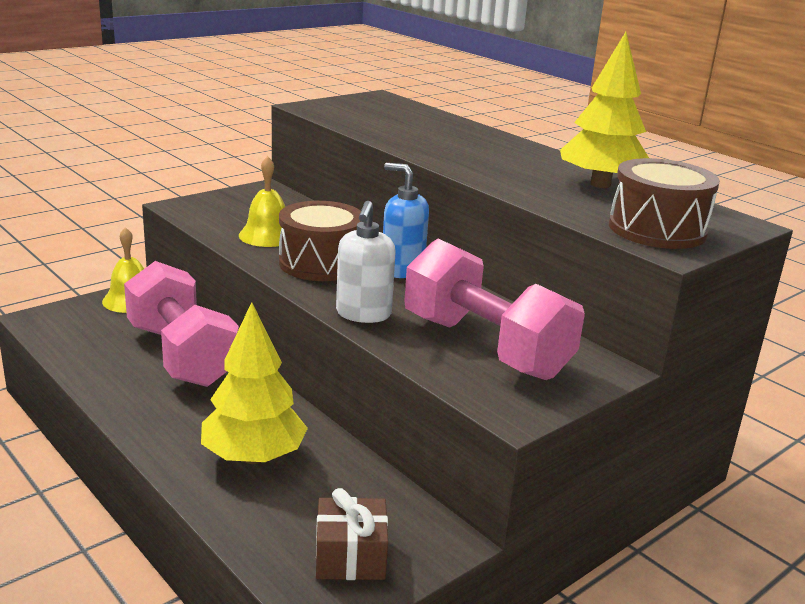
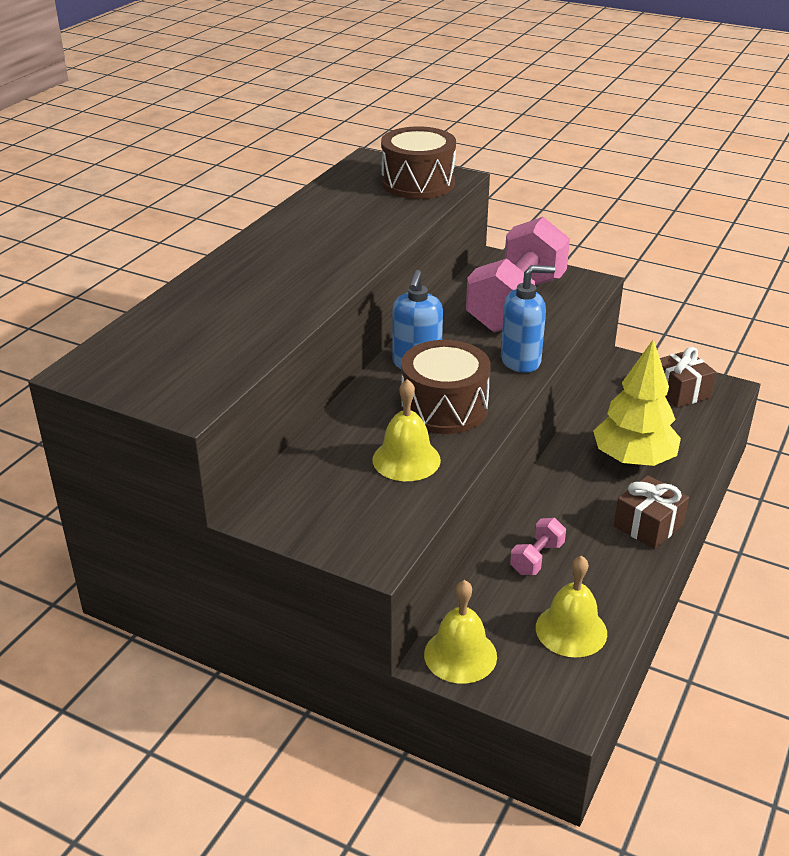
camera: 110 degrees left, 10 degrees up
pink dumbbell [124,261,239,387] -> pink dumbbell [510,518,566,575], size x0.40
white soap dispenser [336,201,396,323] -> blue soap dispenser [501,265,555,373]
yellow tree [560,32,649,188] -> none
none -> yellow bell [536,556,607,657]
none -> brown gift [614,475,689,549]

